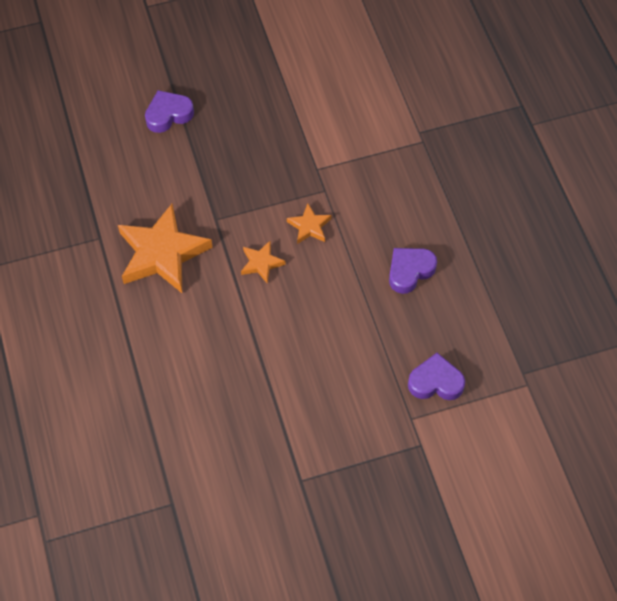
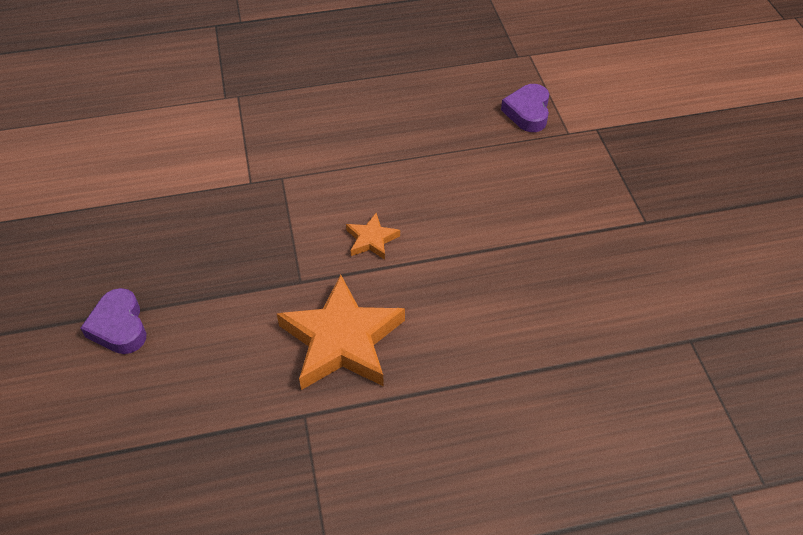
camera: 85 degrees left, 10 degrees down
orange star [287,203,331,244] -> none
purple heart [389,248,437,294] -> none

